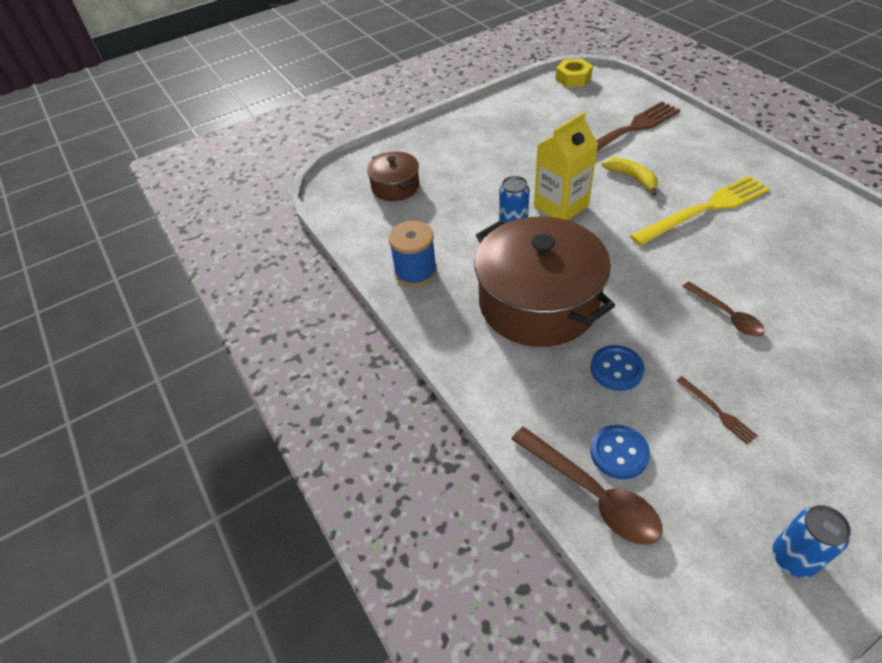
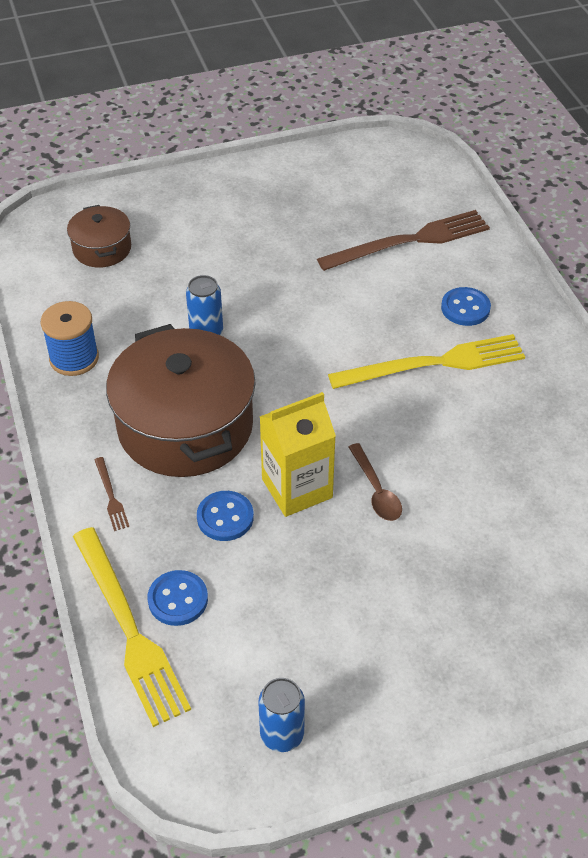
camera: 10 degrees right, 0 degrees up
brown spoon [511,427,662,545] -> yellow fork [73,527,191,727]
yellow carton [534,112,598,220] -> yellow carton moved to [260,392,336,517]
yellow nut [555,59,593,87] -> none
yellow banana [602,157,658,196] -> none
brown fork [676,376,758,444] -> brown fork moved to [95,457,129,531]
none -> blue button [441,287,491,326]

